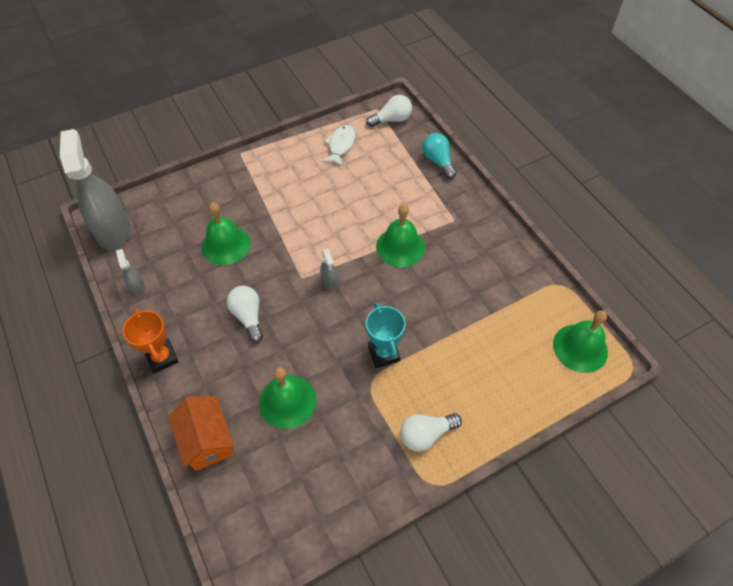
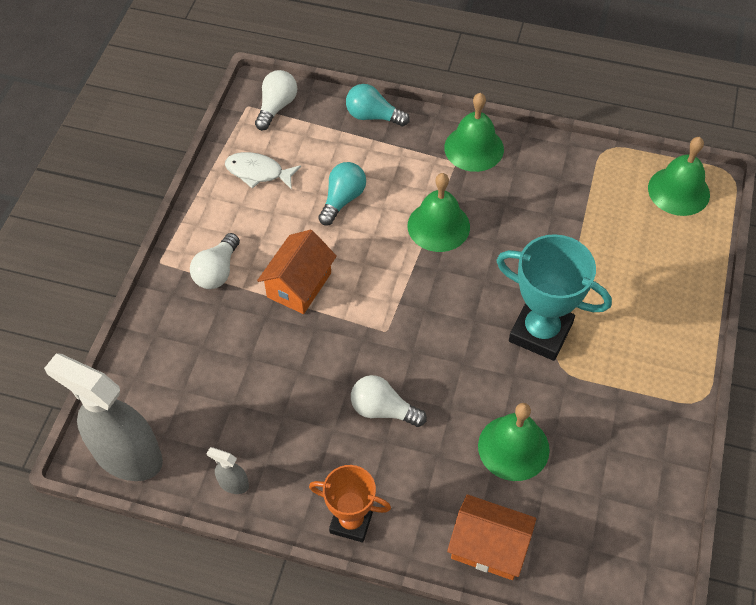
camera: 45 degrees left, 0 degrees up
green bell [201,202,250,265] -> green bell moved to [444,93,504,172]
grey spray bottle [320,249,337,290] -> none
white fish [322,125,356,166] -> white fish turned 45 degrees counterclockwise [225,152,301,190]
turquoise trophy [366,303,405,368] -> turquoise trophy [496,234,612,361], size x1.56
white light bulb [400,413,462,452] -> white light bulb moved to [190,233,240,289]
none -> orange house [257,230,337,314]
none -> turquoise light bulb [318,162,366,226]

